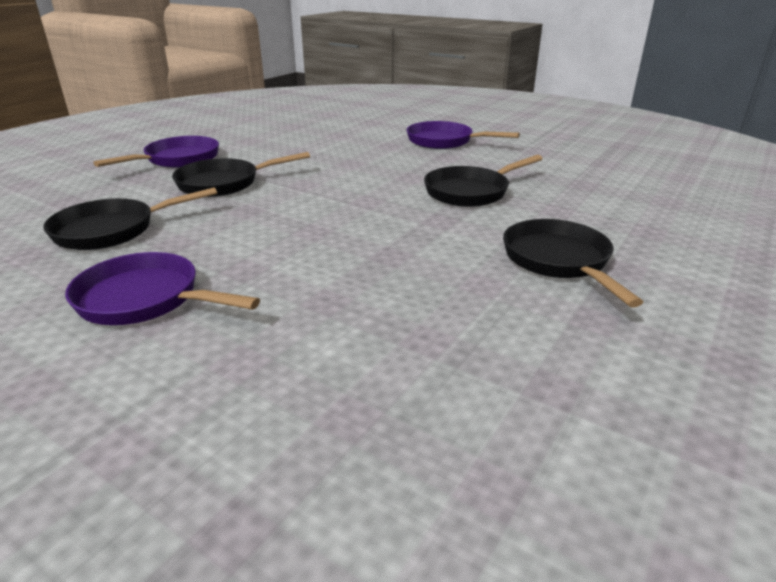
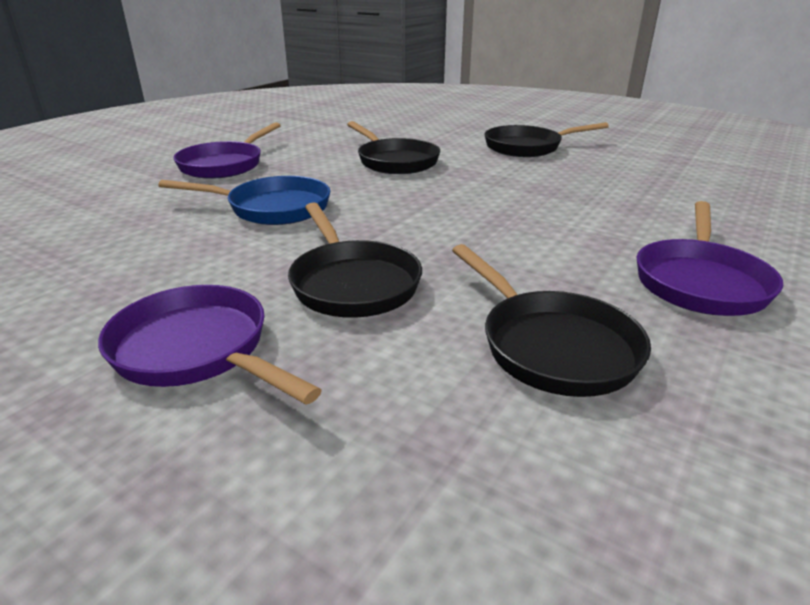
camera: 90 degrees left, 0 degrees up
none -> blue pan [158,176,330,225]

